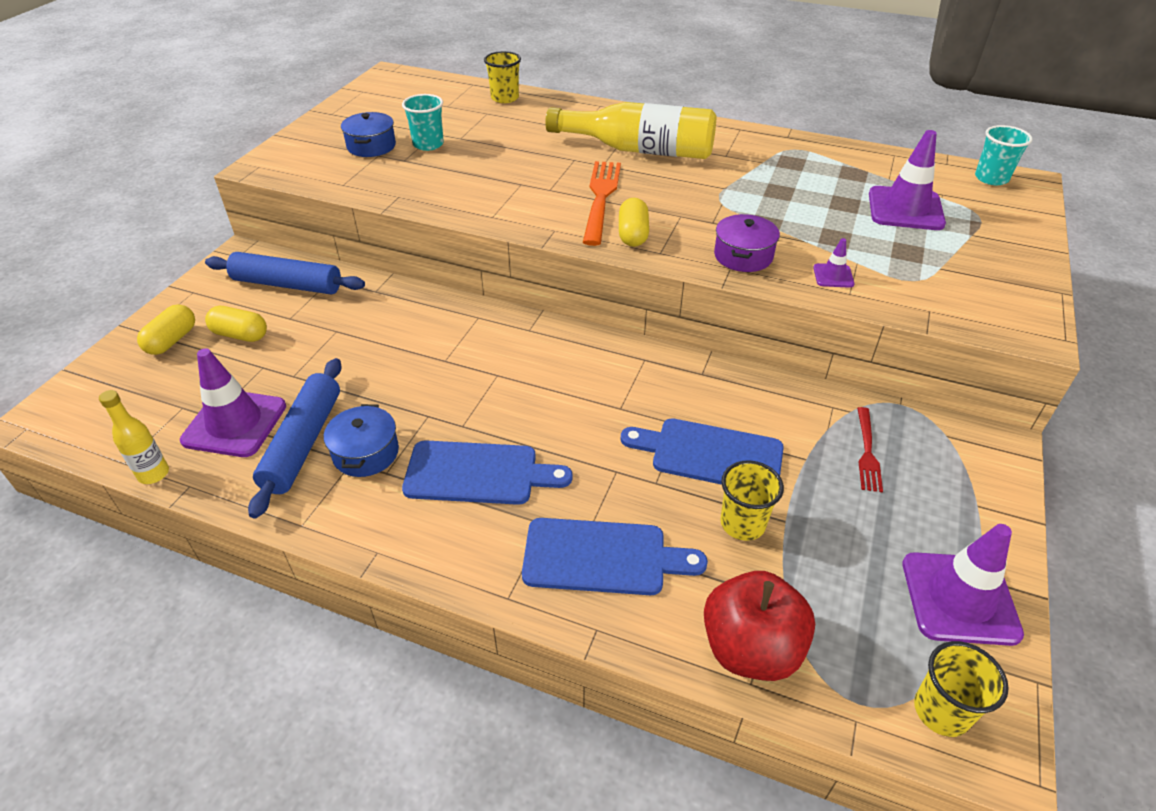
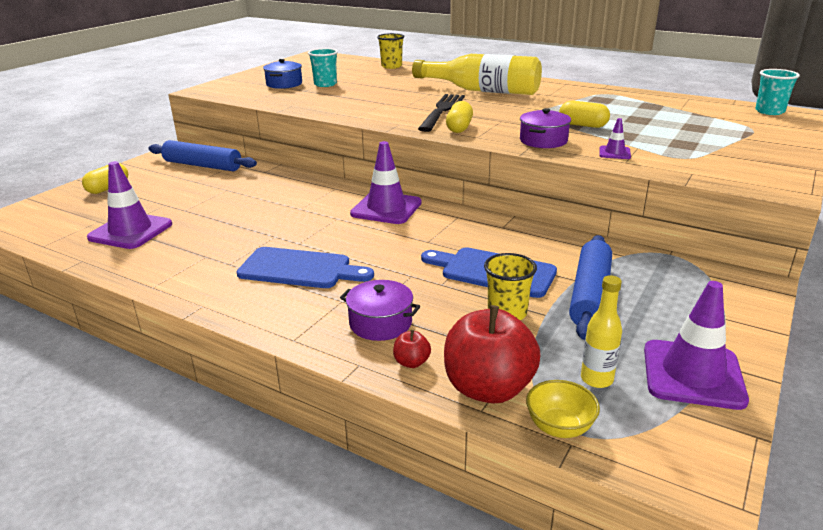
camera: 10 degrees right, 15 degrees down
yellow bottle [99,390,169,484] -> yellow bottle moved to [581,275,622,388]
yellow capsule [205,306,267,342] -> yellow capsule moved to [559,101,610,128]
blue rolling pin [248,358,342,519] -> blue rolling pin moved to [569,235,612,340]
blue pot [324,404,399,477] -> none
blue cutting board [522,518,708,595] -> purple pot [340,280,420,341]
orange fork [583,161,621,246] -> black fork [418,94,465,132]
red fork [857,407,883,492] -> none
purple traffic cone [869,130,946,230] -> purple traffic cone moved to [350,141,422,224]
yellow cup [914,641,1009,737] -> none
none -> red apple [393,330,431,368]
none -> yellow bowl [526,380,600,438]

